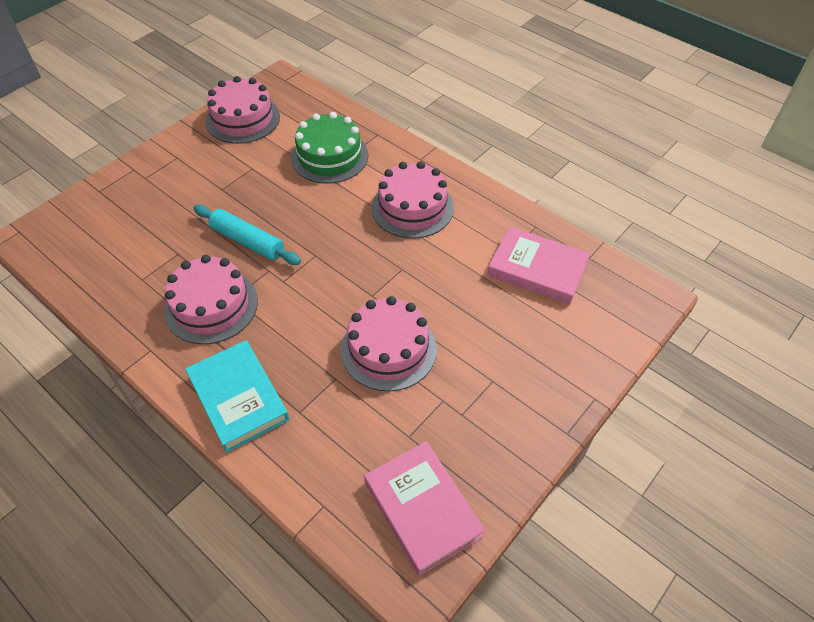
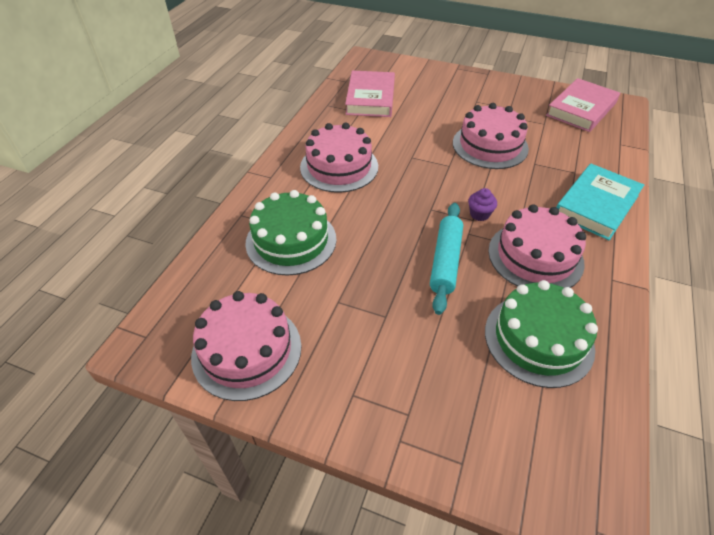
camera: 110 degrees left, 5 degrees down
none -> purple cupcake [468,188,497,221]
none -> green cake [485,280,598,388]

